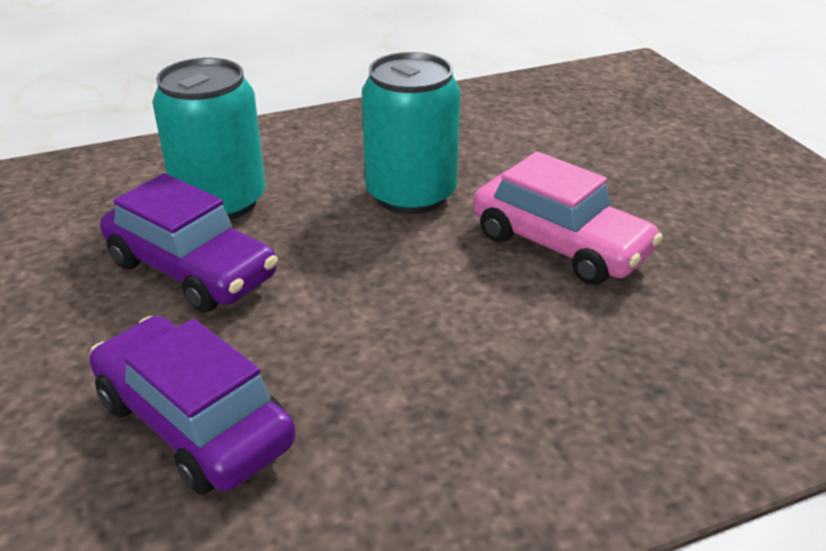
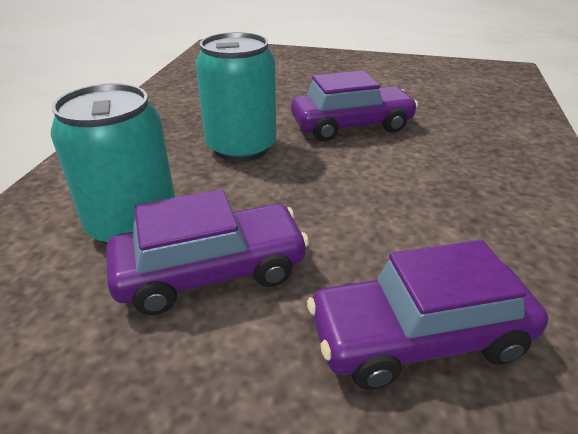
camera: 55 degrees left, 0 degrees up
pink car [473,151,663,285] -> purple car [291,71,418,141]

